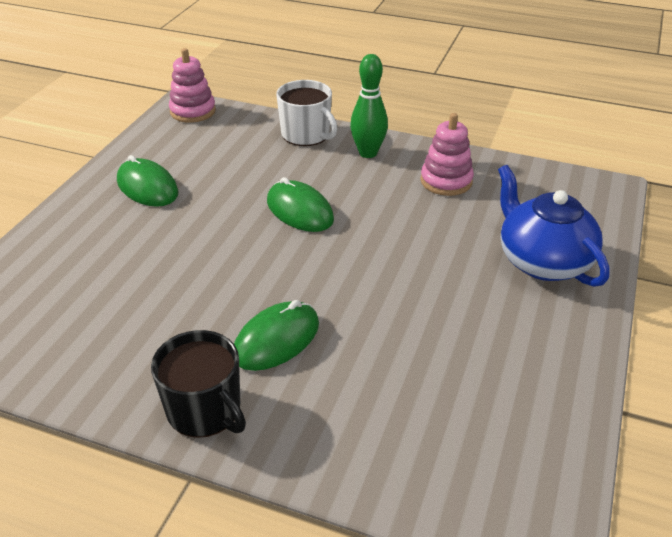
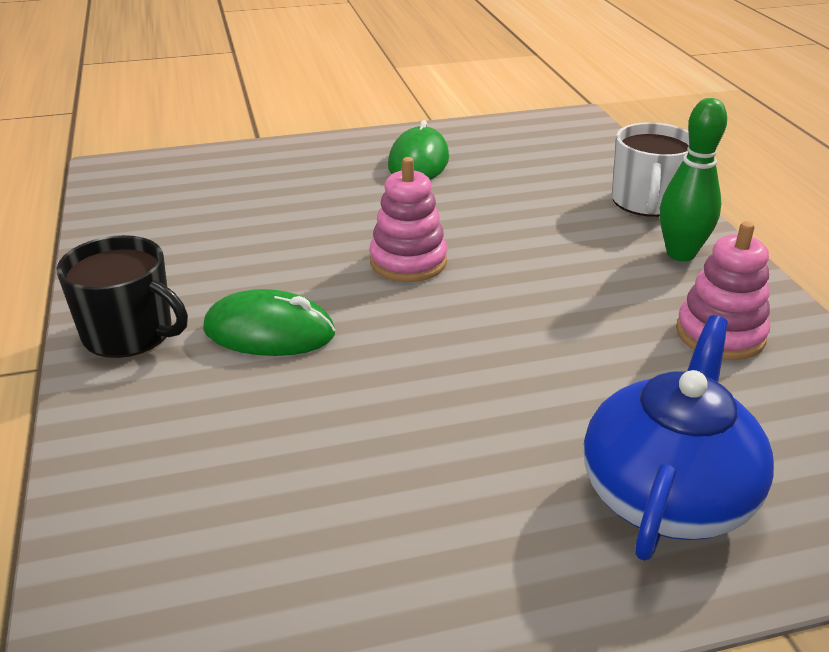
camera: 55 degrees right, 5 degrees down
black mug [151,330,246,438] -> black mug turned 75 degrees counterclockwise [57,235,188,358]
pink stacking toy [169,48,216,123] -> pink stacking toy moved to [369,157,447,282]
green mouse [267,177,334,232] -> none

